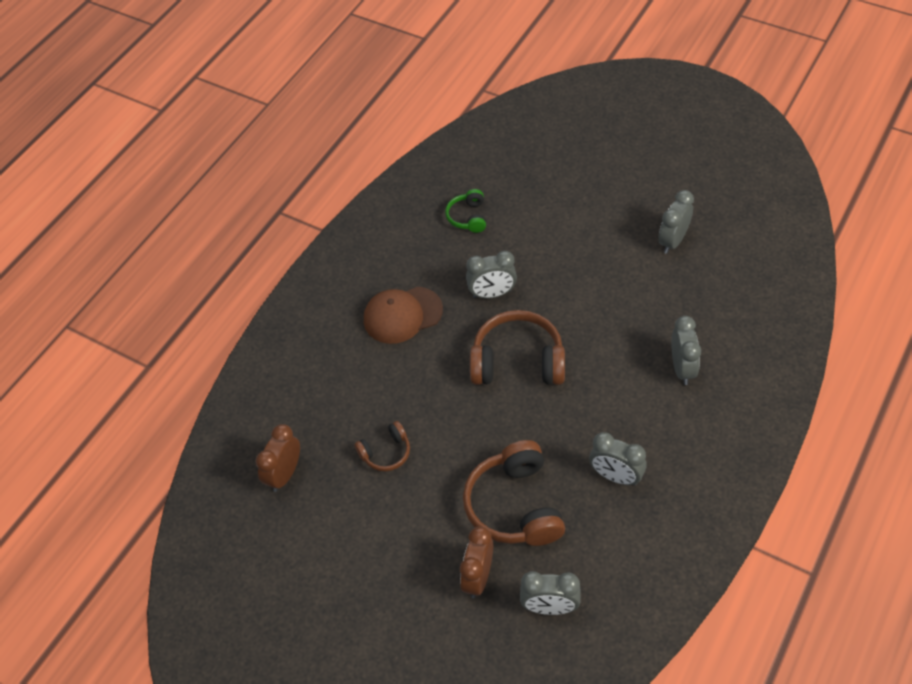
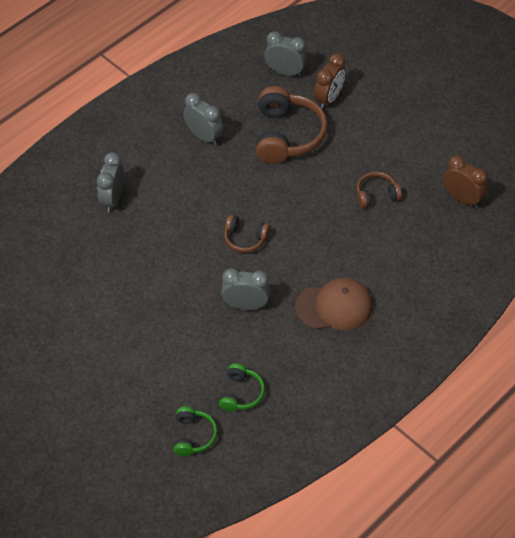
camera: 170 degrees left, 0 degrees up
brown clock [256,424,300,492] -> brown clock turned 90 degrees counterclockwise [443,155,488,208]
brown headphones [470,310,565,385] -> brown headphones [224,214,270,253], size x0.52
grey clock [658,190,694,254] -> none
none -> green headphones [173,406,218,456]

